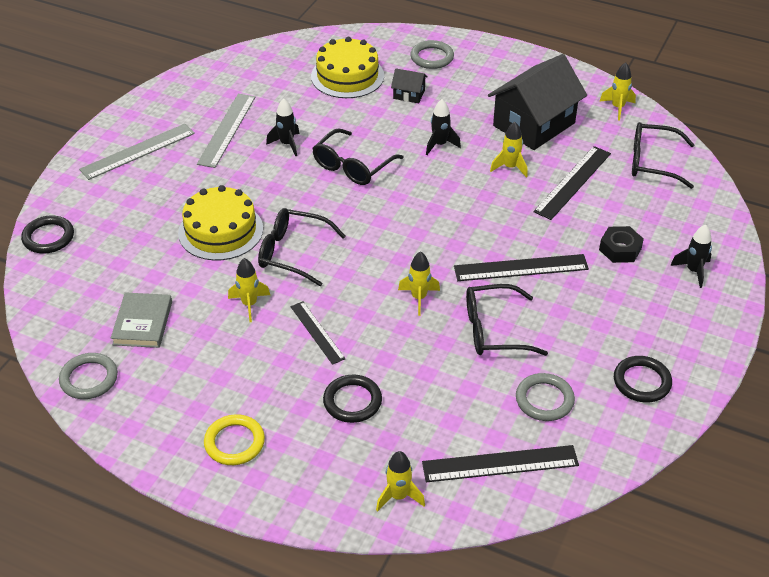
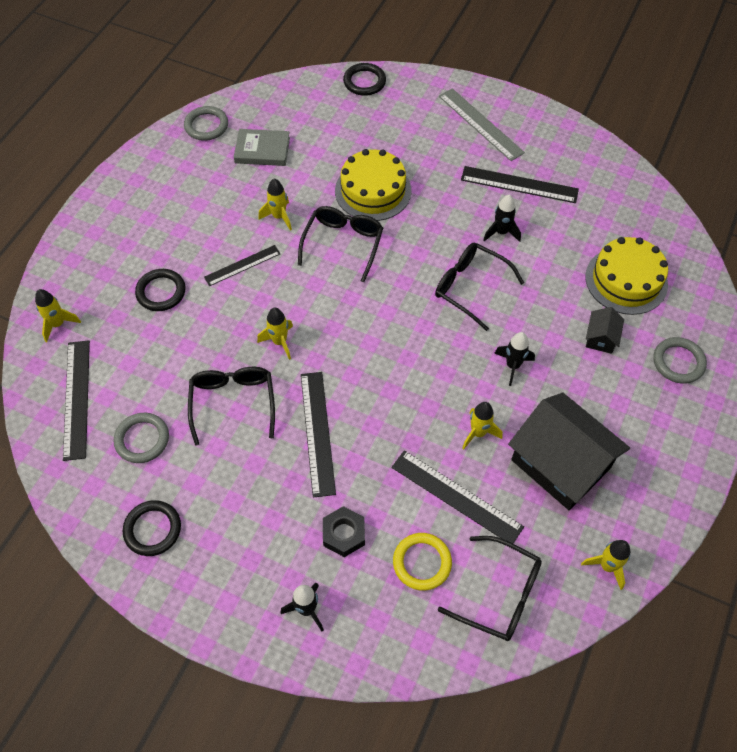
camera: 90 degrees right, 15 degrees up
grey ruler [197,94,255,168] -> black ruler [461,166,579,203]
yellow ring [204,414,265,465] -> yellow ring moved to [393,533,452,591]
black glasses [632,122,695,189] -> black glasses turned 105 degrees clockwise [438,536,542,641]

